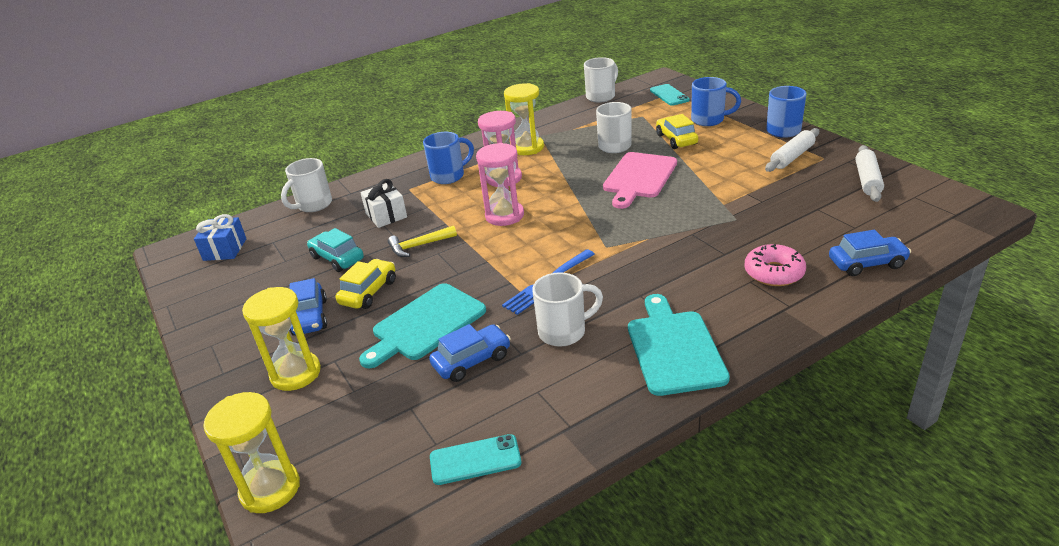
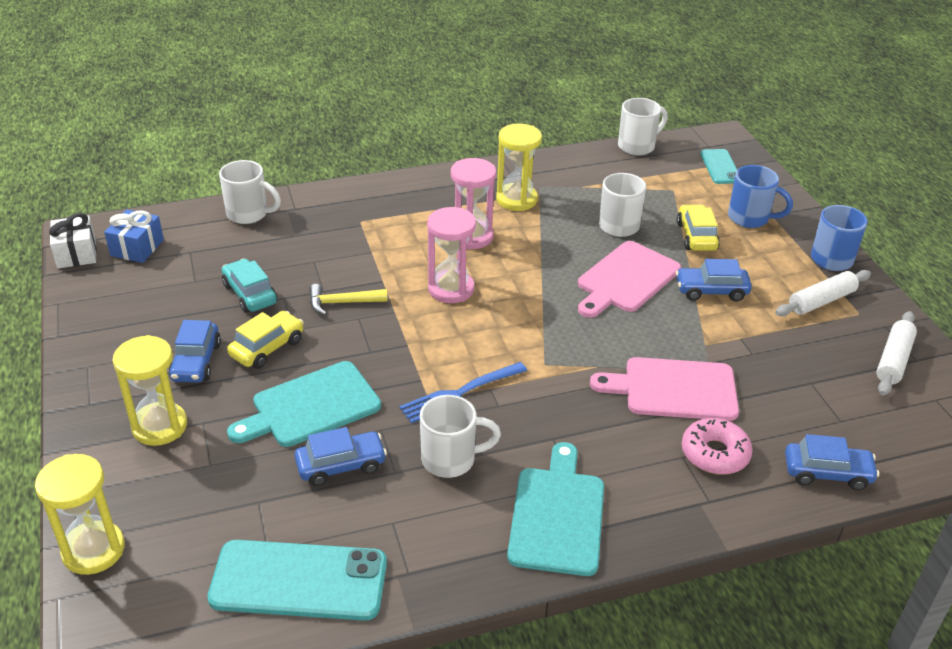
camera: 10 degrees right, 5 degrees up
white mug [281,158,332,212] -> white mug turned 120 degrees counterclockwise [219,160,281,224]
white gift [360,179,407,228] -> white gift moved to [49,213,97,268]
blue mug [423,132,474,184] -> none
turquoise phone [430,434,521,485] -> turquoise phone [207,540,387,621], size x1.80
none -> pink cutting board [590,357,739,421]
none -> blue car [676,259,752,301]

